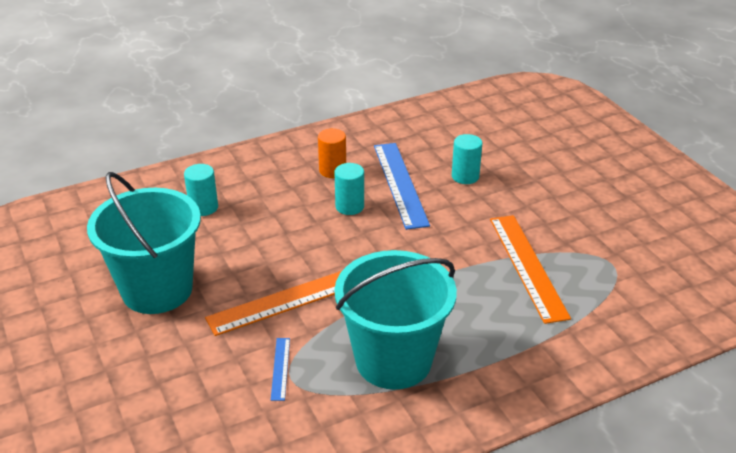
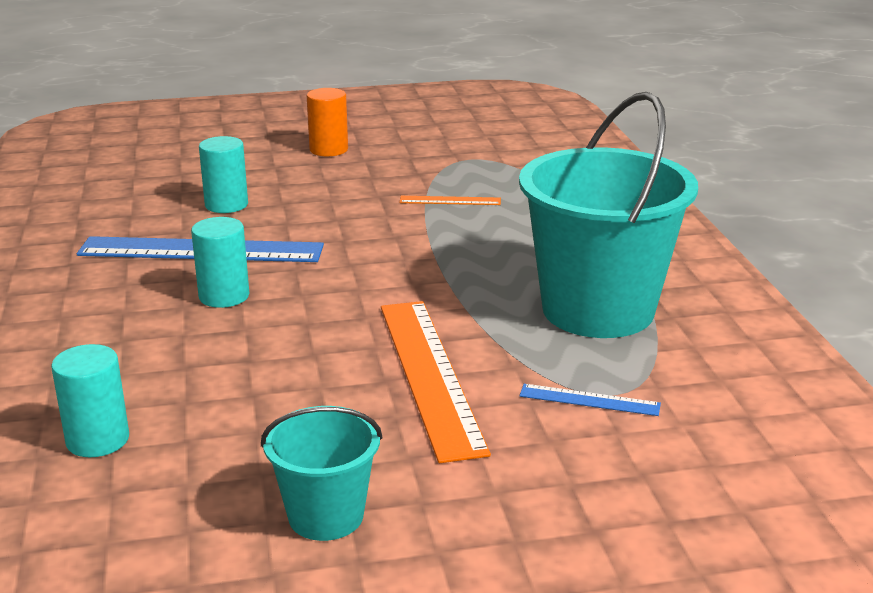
camera: 75 degrees left, 10 degrees down
turquoise bucket [87,172,201,314] -> turquoise bucket [261,406,382,541], size x0.51
orange cylinder [318,128,346,178] -> orange cylinder moved to [307,88,348,156]
orange ruler [490,215,571,324] -> orange ruler [399,196,501,205], size x0.46

